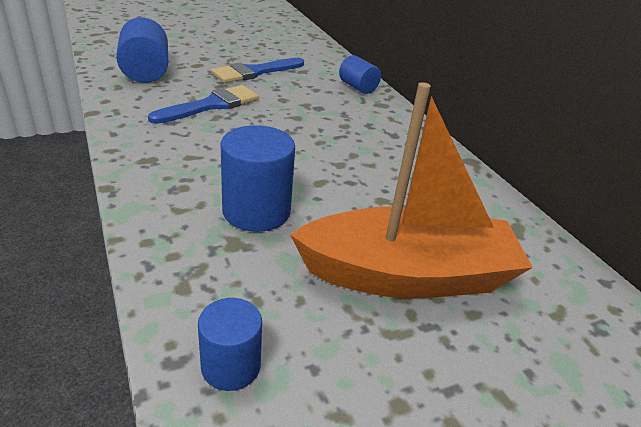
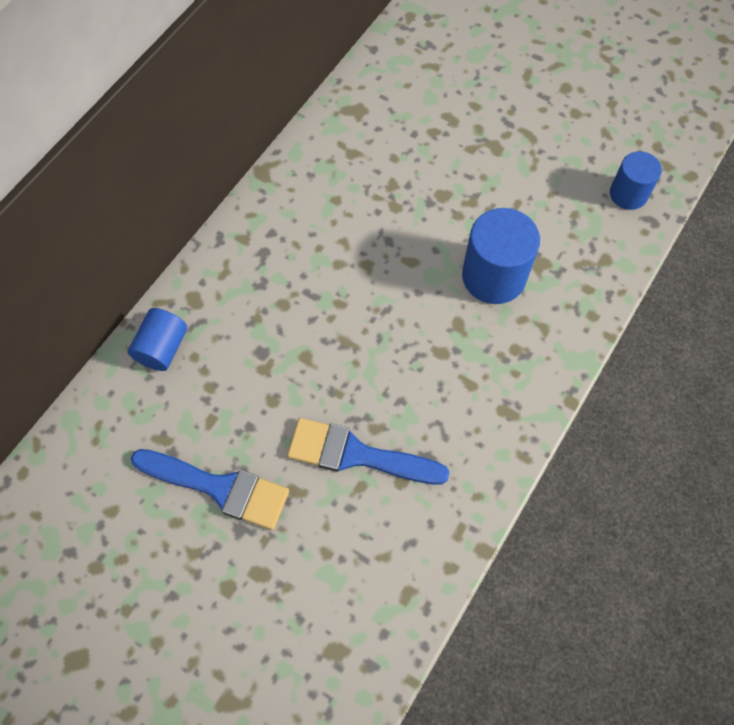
camera: 120 degrees left, 30 degrees up
blue cylinder [116,17,168,83] -> none
orange boat [290,82,533,298] -> none

